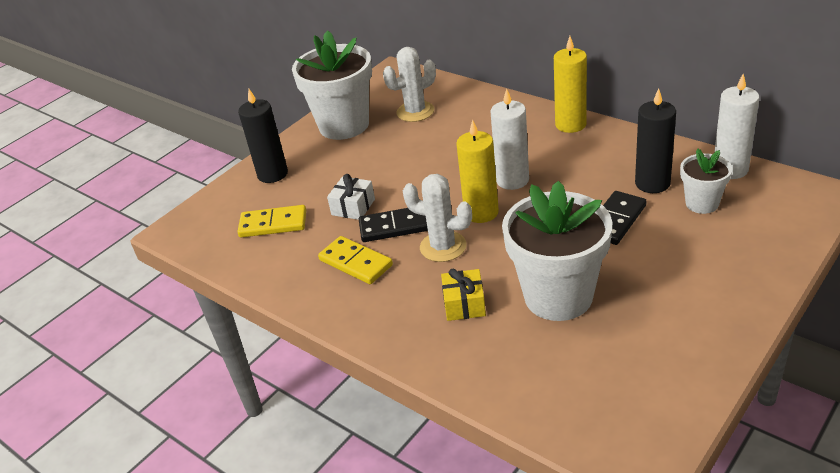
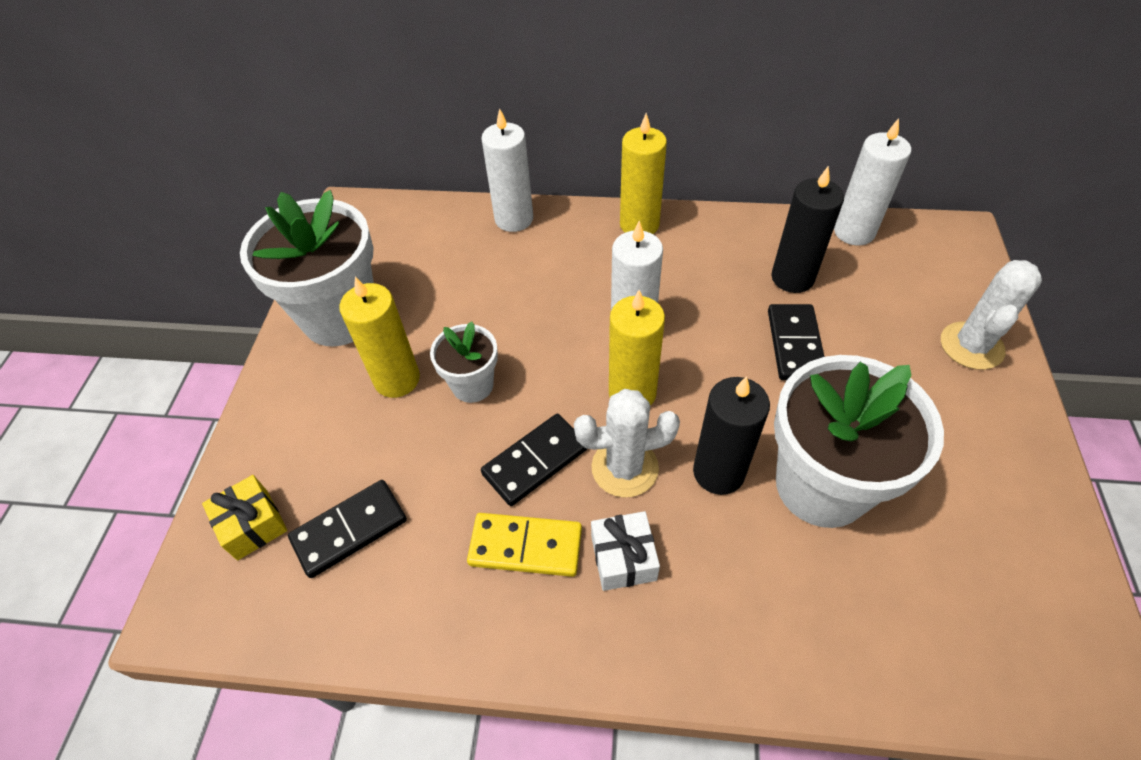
camera: 35 degrees left, 15 degrees up
black candle [238,89,288,183] -> black candle moved to [693,376,770,495]
yellow domino [238,205,306,238] -> black domino [288,480,407,578]
white gift [327,174,375,220] -> white gift moved to [591,511,660,591]
white cactus [383,47,436,122] -> white cactus moved to [941,260,1042,370]
yellow gift [441,269,486,321] -> yellow gift moved to [202,475,287,560]
white flower pot [680,149,732,214] -> white flower pot moved to [430,321,498,403]
none -> yellow candle [339,277,420,398]
none -> white candle [481,108,533,232]

